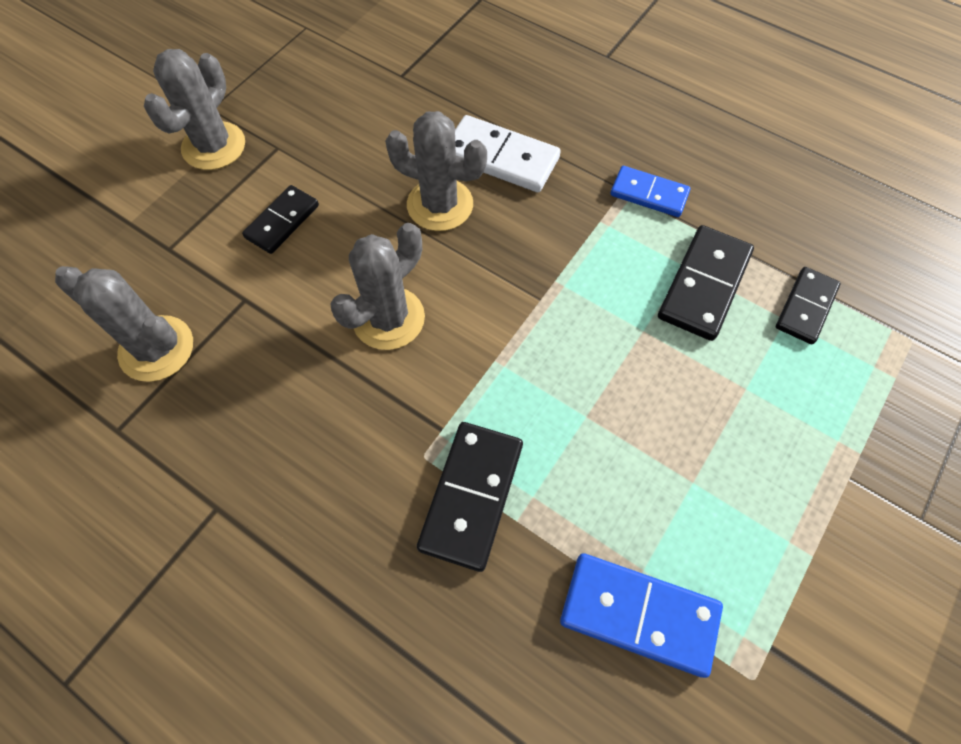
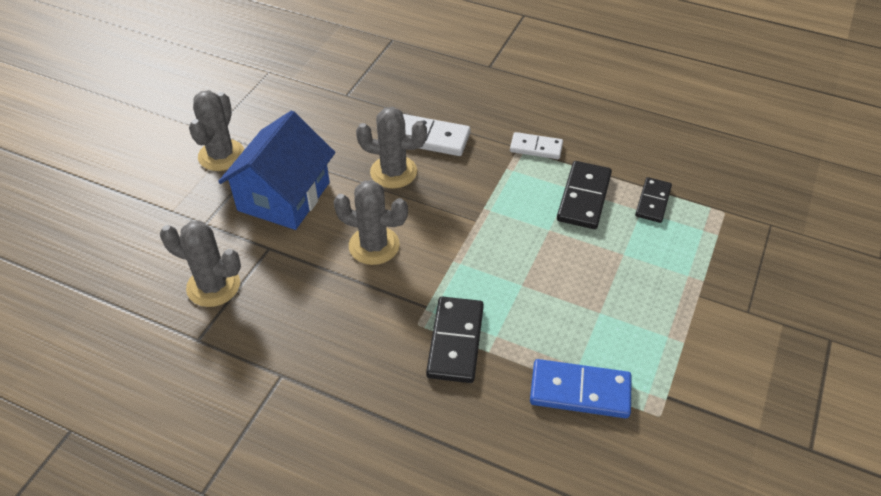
camera: 10 degrees left, 15 degrees down
black domino [242,185,319,254] -> blue house [218,111,335,230]
grey cactus [330,223,425,350] -> grey cactus turned 75 degrees clockwise [333,180,408,265]
blue domino [610,166,690,217] -> white domino [510,132,563,159]

